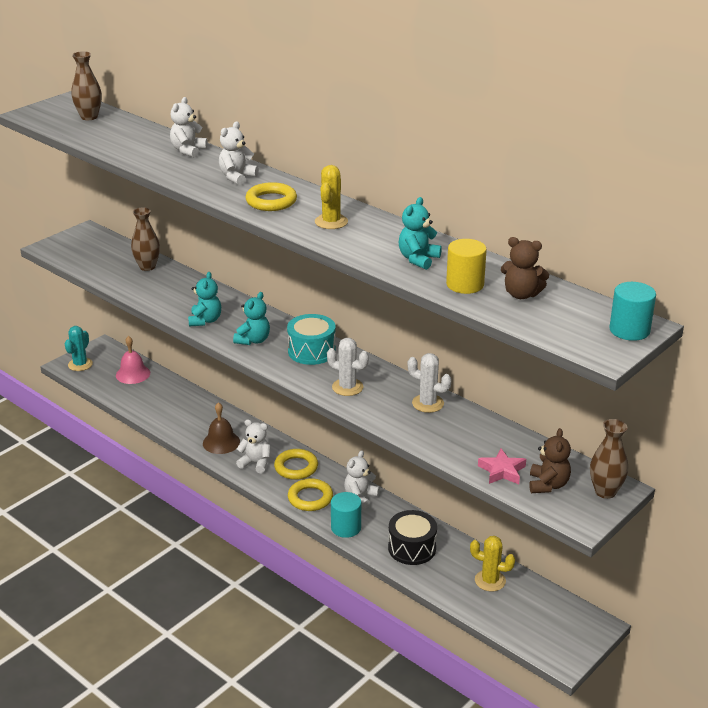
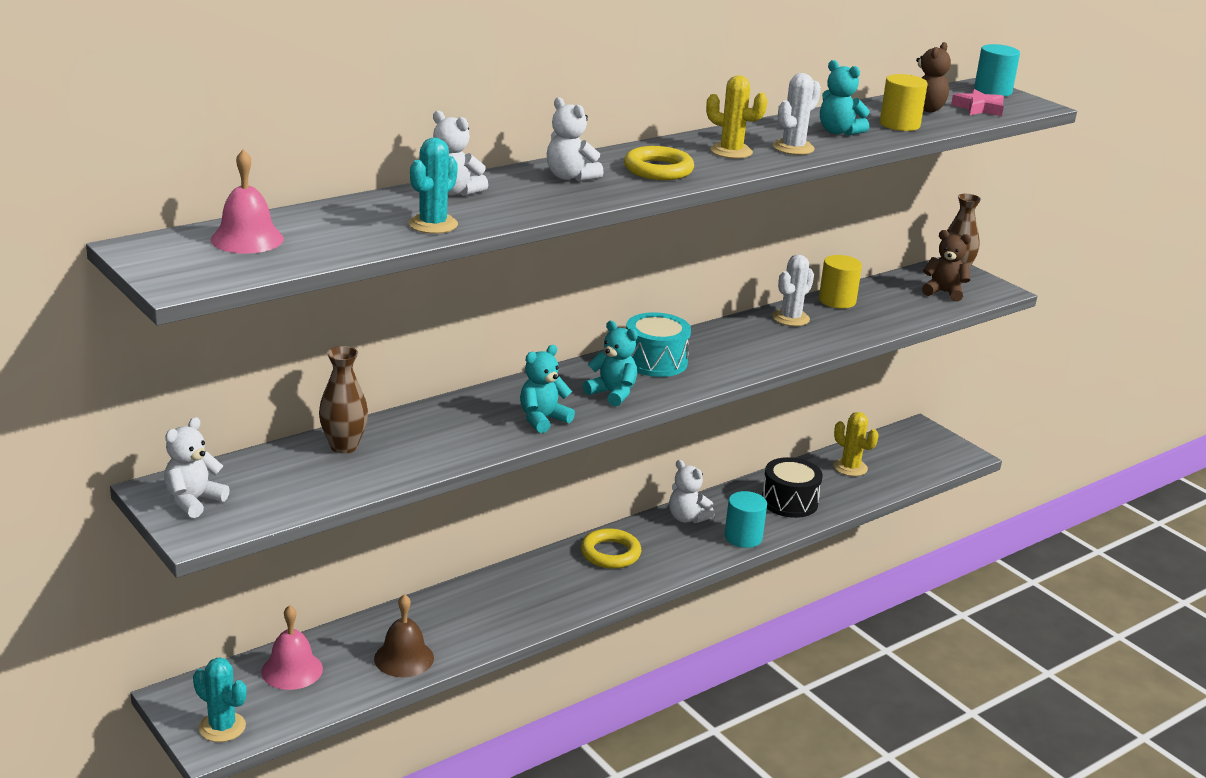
camera: 80 degrees left, 5 degrees down
brown vase [71,51,102,120] -> pink bell [211,149,284,254]
turquoise teddy bear [188,272,221,327] -> turquoise teddy bear turned 60 degrees counterclockwise [520,345,575,433]
brown bell [203,402,240,454] -> brown bell moved to [374,594,434,677]
white teddy bear [236,419,270,473] -> white teddy bear moved to [164,417,230,518]
yellow ring [288,478,333,511] -> none
white cactus [327,338,369,396] -> white cactus moved to [773,73,821,155]
yellow cactus [470,536,515,592] -> yellow cactus turned 75 degrees counterclockwise [834,412,879,476]
pink star [478,449,526,484] -> pink star moved to [951,89,1004,116]
none -> turquoise cactus [408,137,458,234]
none -> yellow cylinder [819,255,862,308]

